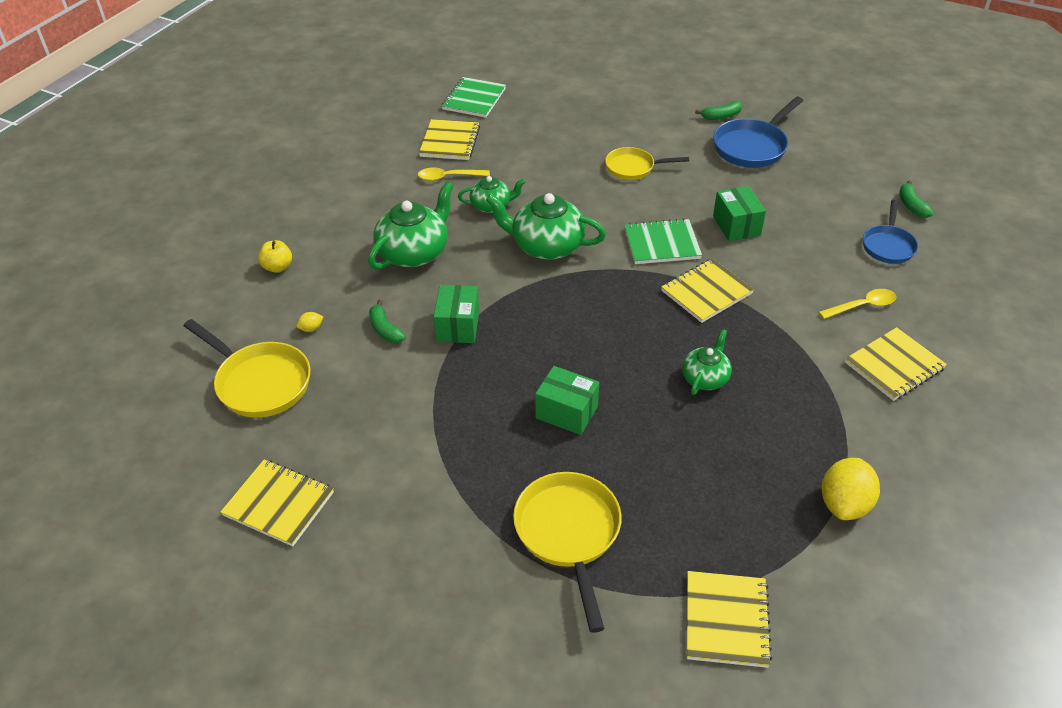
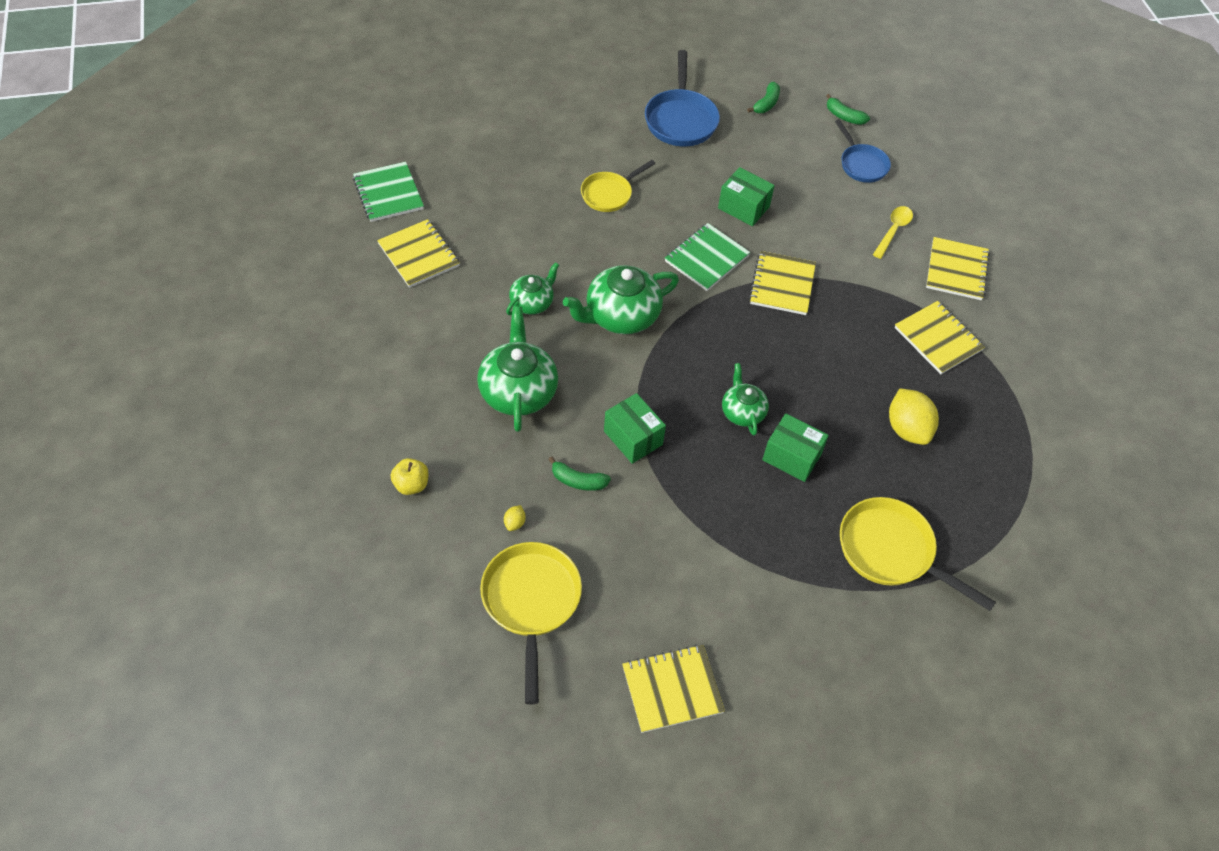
camera: 45 degrees left, 10 degrees up
yellow pan [184,319,311,418] -> yellow pan turned 90 degrees counterclockwise [480,542,582,704]
yellow spoon [418,168,490,181] -> none
green box [535,366,599,435] -> green box turned 45 degrees clockwise [762,414,829,482]
green teapot [682,329,732,395] -> green teapot moved to [722,363,769,435]
yellow notebook [687,571,772,668] -> yellow notebook moved to [894,301,985,374]
green banana [695,101,742,120] -> green banana moved to [747,82,780,113]
yellow lemon [822,458,880,520] -> yellow lemon moved to [889,389,939,445]

